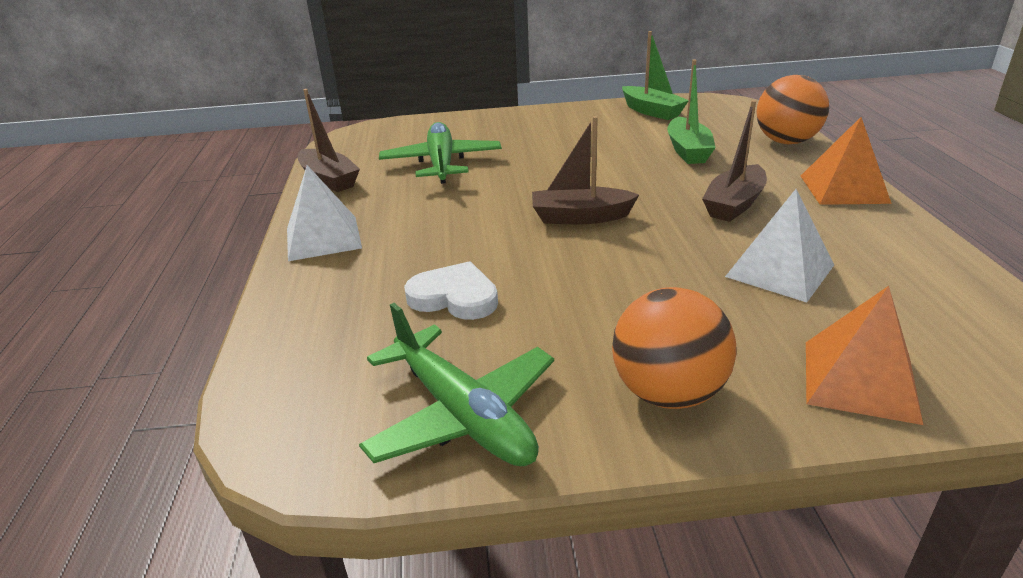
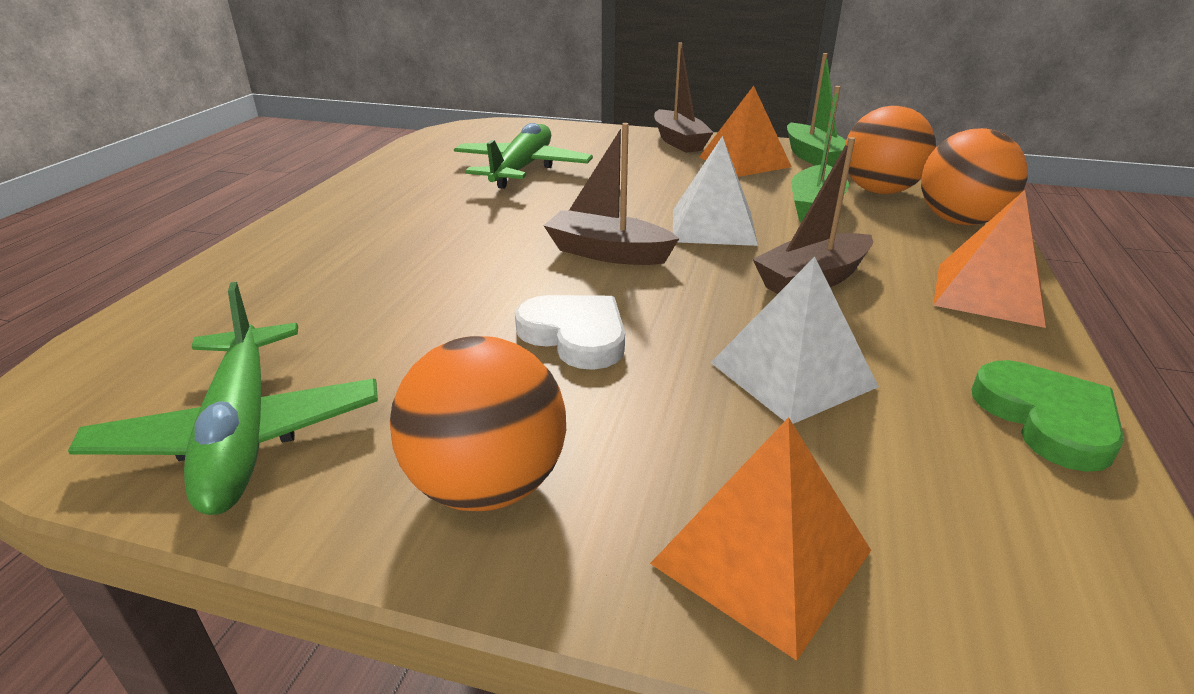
camera: 20 degrees right, 0 degrees up
white pyramid [287,165,362,261] -> white pyramid moved to [673,136,758,246]
brown boat [298,89,360,192] -> brown boat moved to [654,43,714,153]
white heart [404,261,498,320] -> white heart moved to [515,295,625,370]
none -> orange pyramid [699,86,792,177]
none -> orange ball [845,105,936,194]
none -> green heart [971,360,1124,472]

